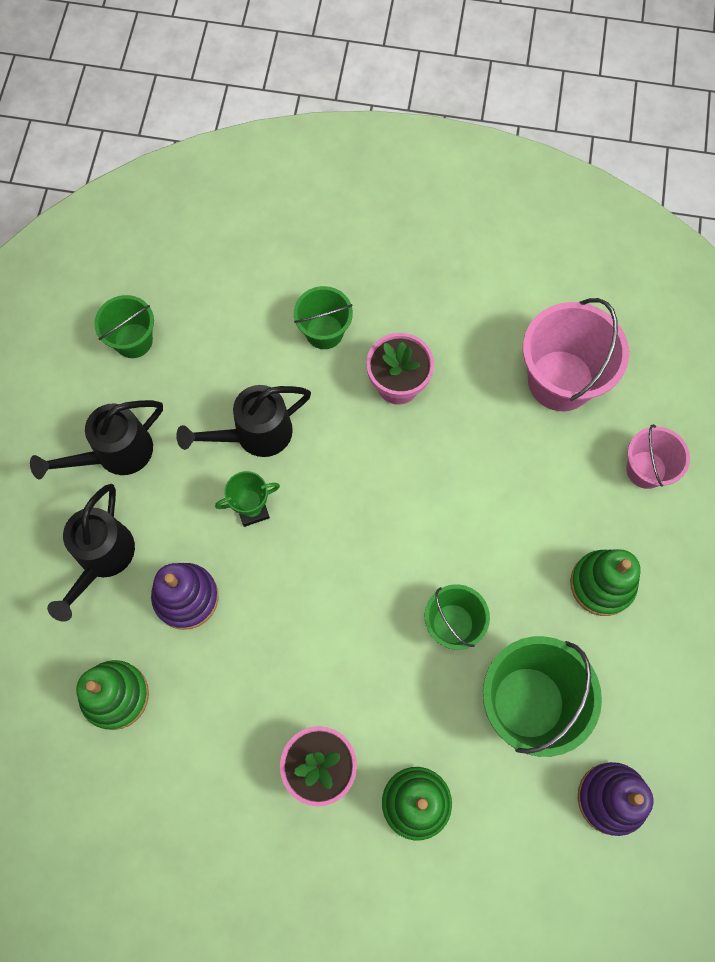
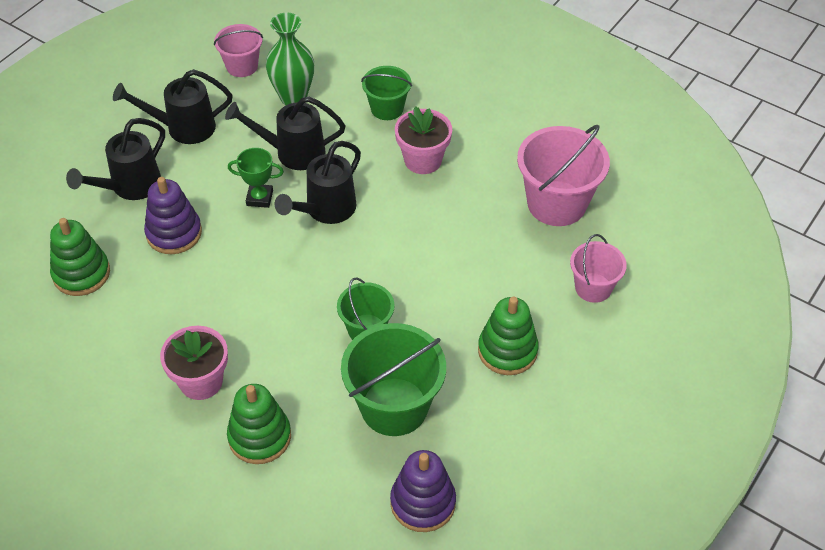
camera: 25 degrees right, 20 degrees down
green bucket [94,295,154,358] -> pink bucket [214,24,263,77]
none -> green vase [266,13,314,105]
none -> black watering can [275,141,361,224]

